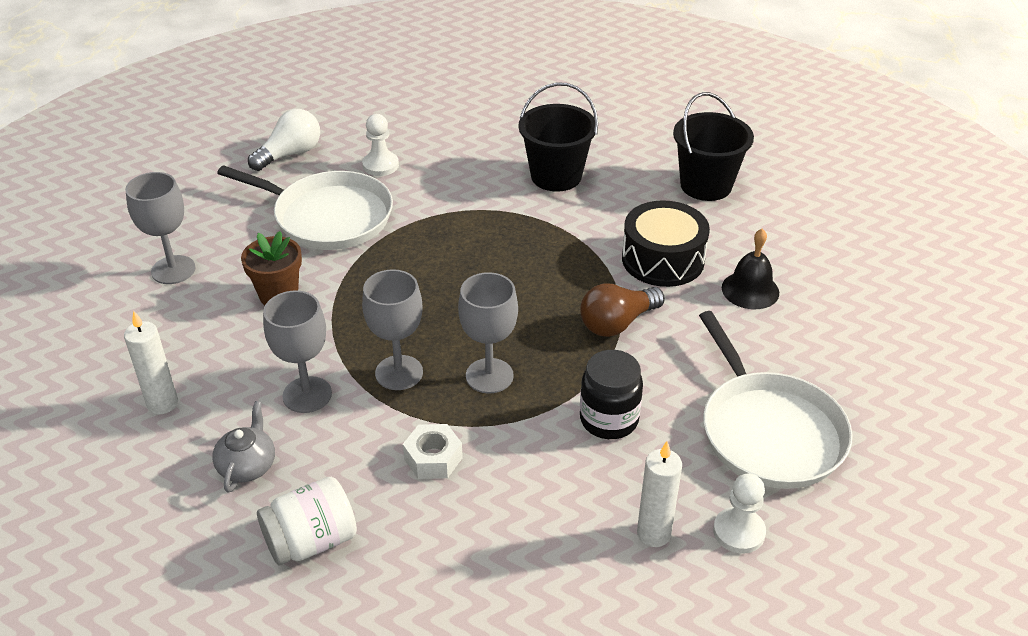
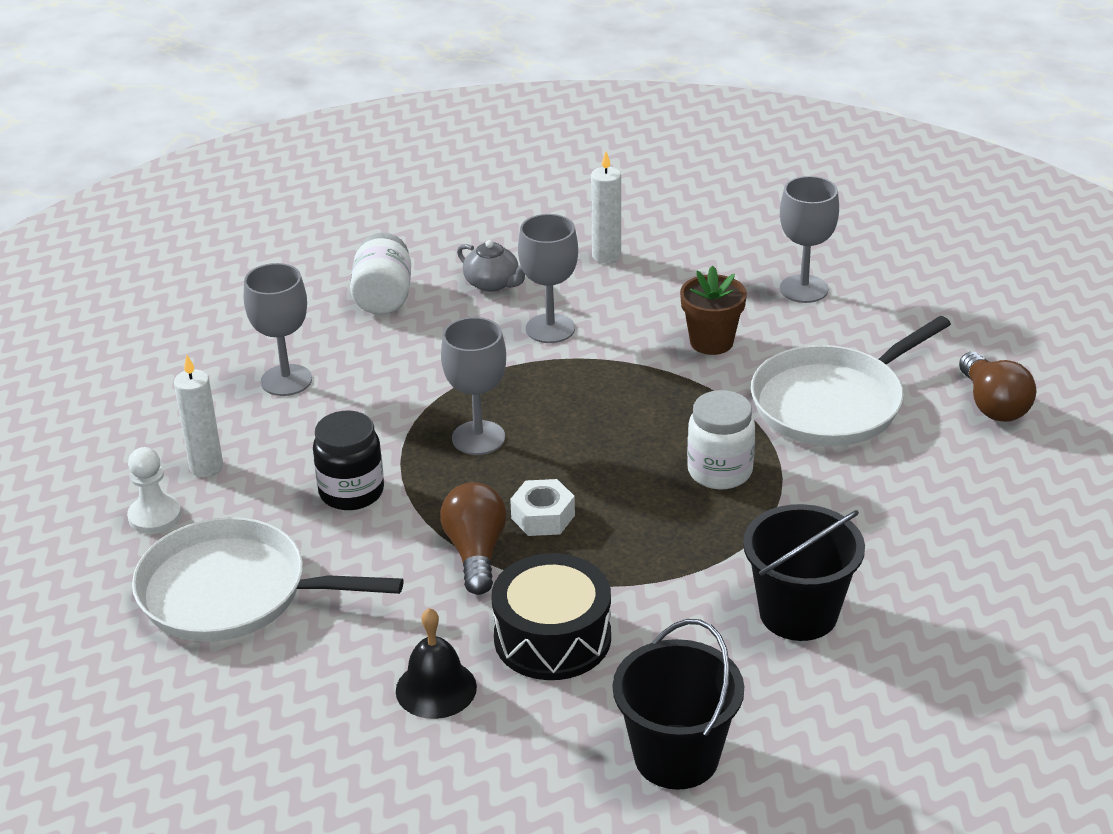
camera: 120 degrees right, 5 degrees down
white light bulb [248,109,320,171] -> brown light bulb [959,352,1036,422]
white pawn [362,114,399,176] -> none
grey goblet [362,269,423,390] -> grey goblet moved to [244,263,312,396]
white nut [403,424,463,479] -> white nut moved to [510,479,575,536]
none -> white jar [687,390,755,489]

